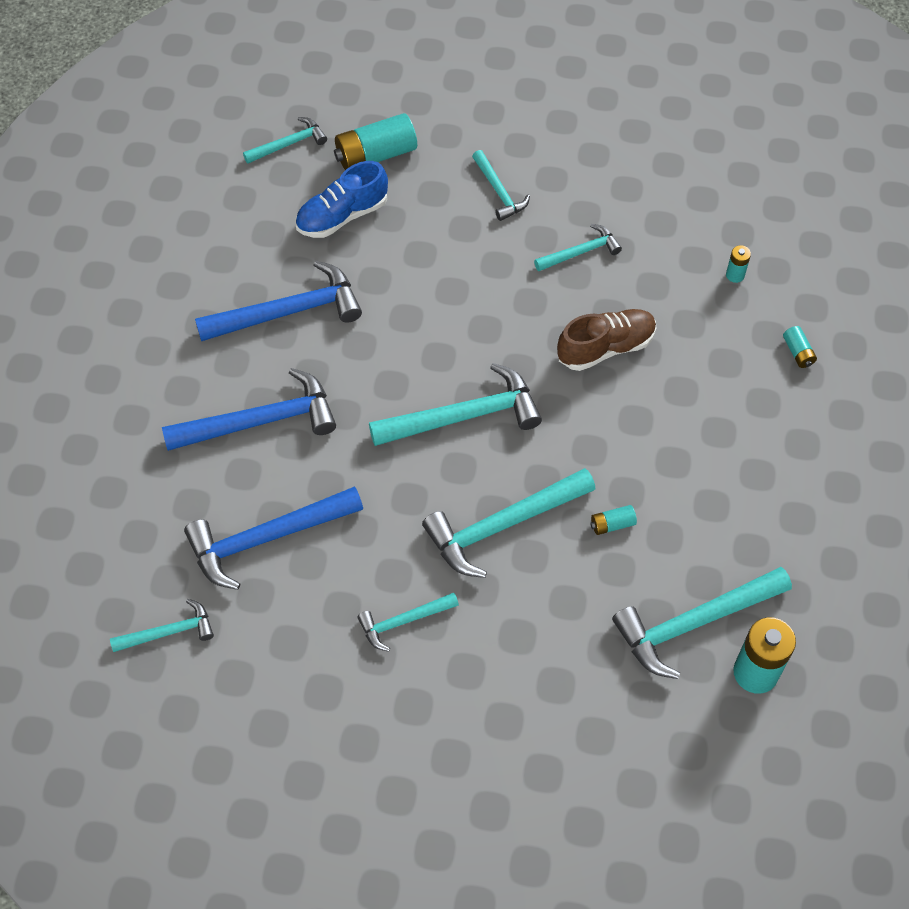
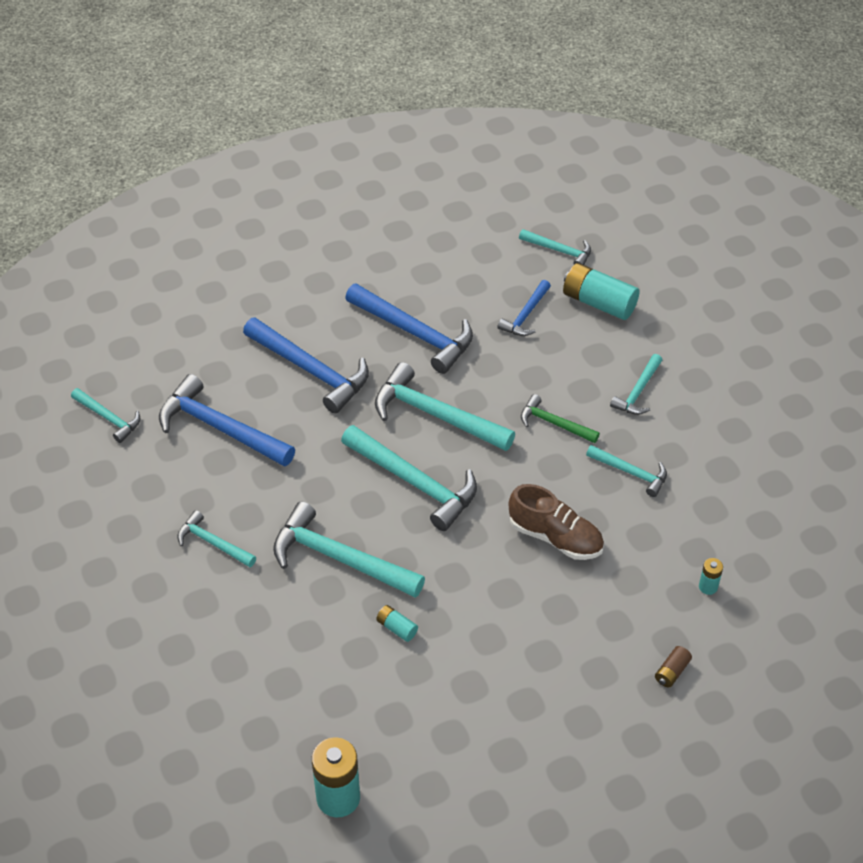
camera: 55 degrees right, 10 degrees down
blue shoe [295,161,388,238] -> blue hammer [497,280,551,336]
turquoise hammer [612,567,792,679] -> turquoise hammer moved to [375,362,515,451]
turquoise battery [783,326,817,368] -> brown battery [655,646,692,688]
none -> green hammer [521,394,600,443]

